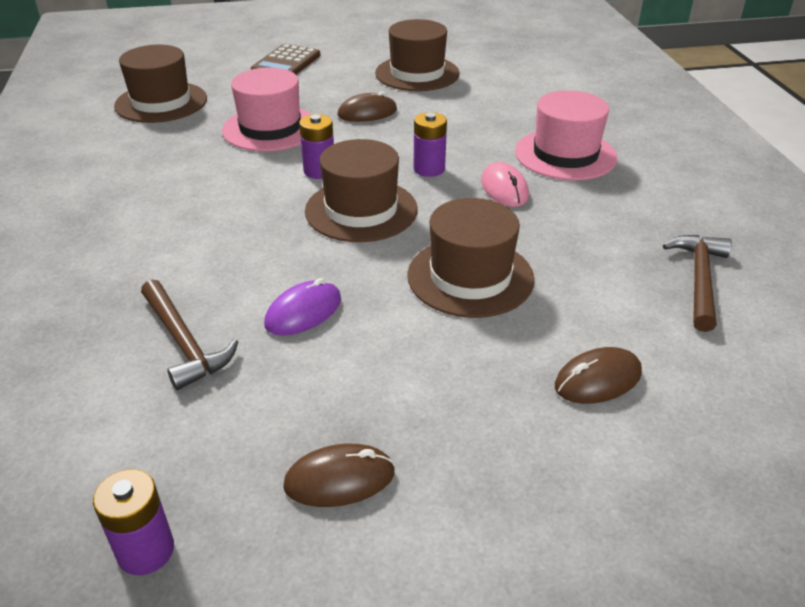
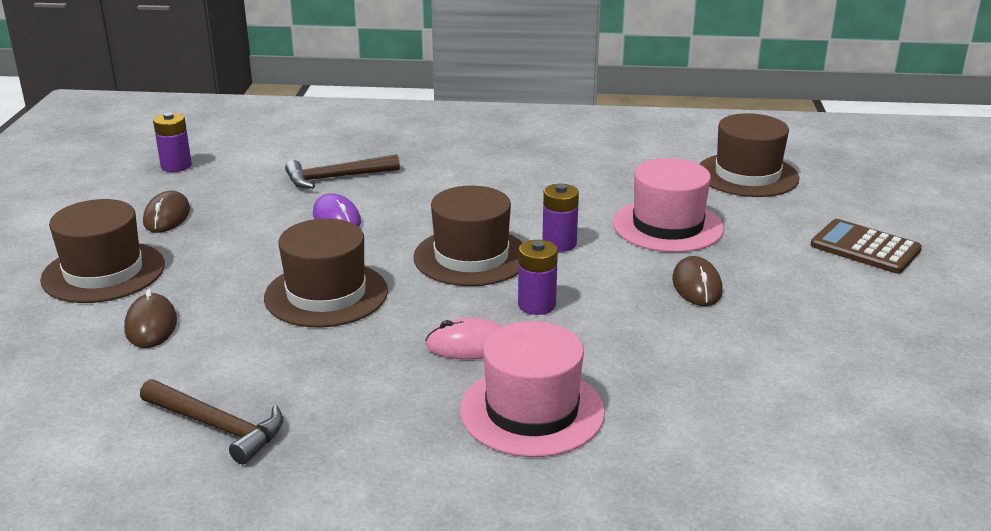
camera: 105 degrees right, 10 degrees down
brown hat [375,19,460,91] -> brown hat moved to [40,199,165,303]

